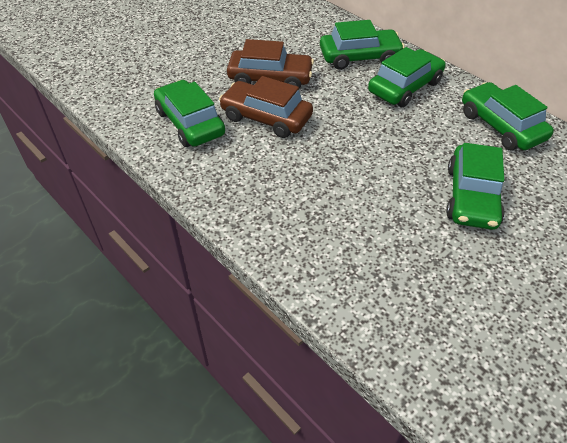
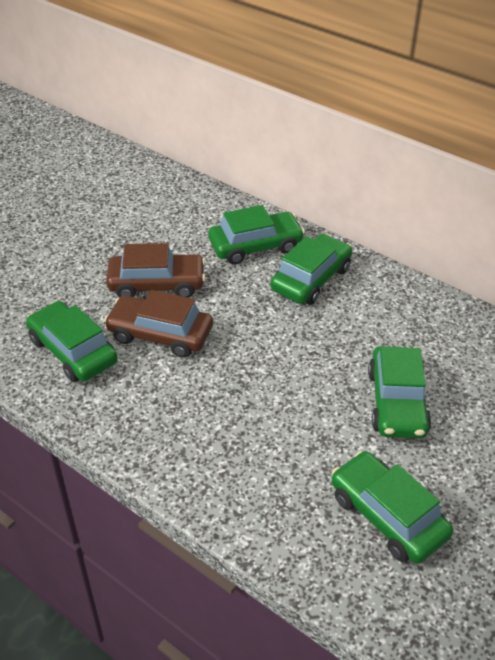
camera: 10 degrees left, 5 degrees down
green car [462,82,554,151] -> green car moved to [331,451,453,564]

